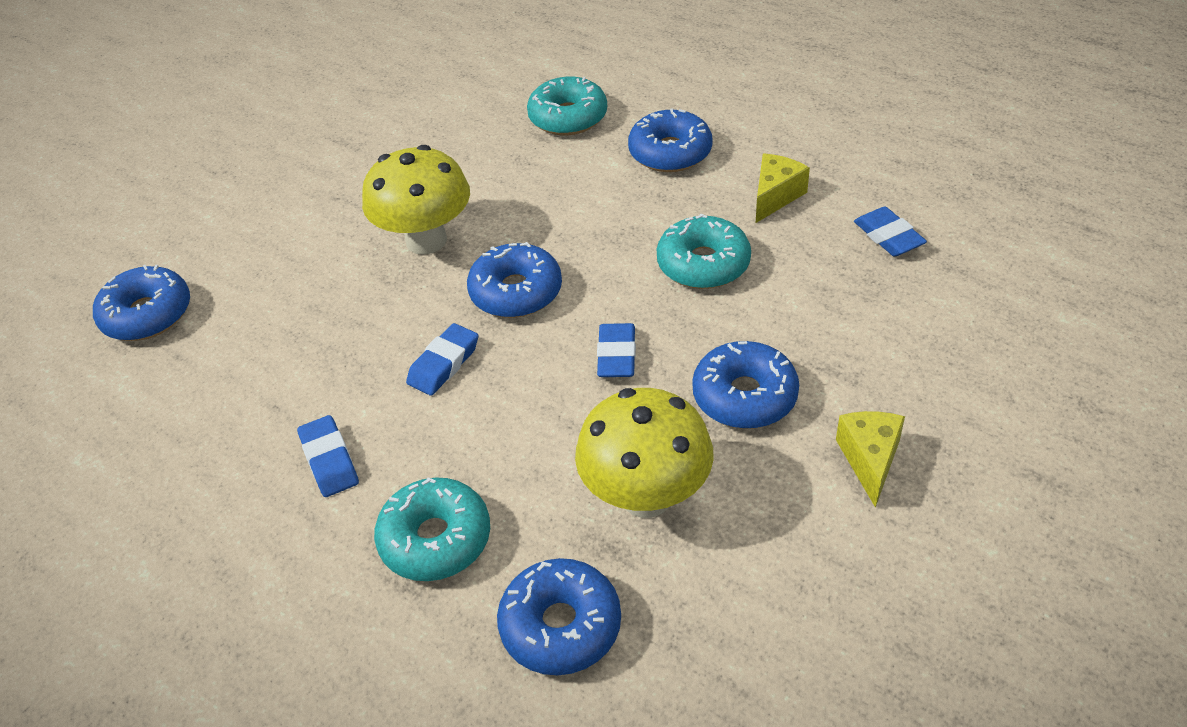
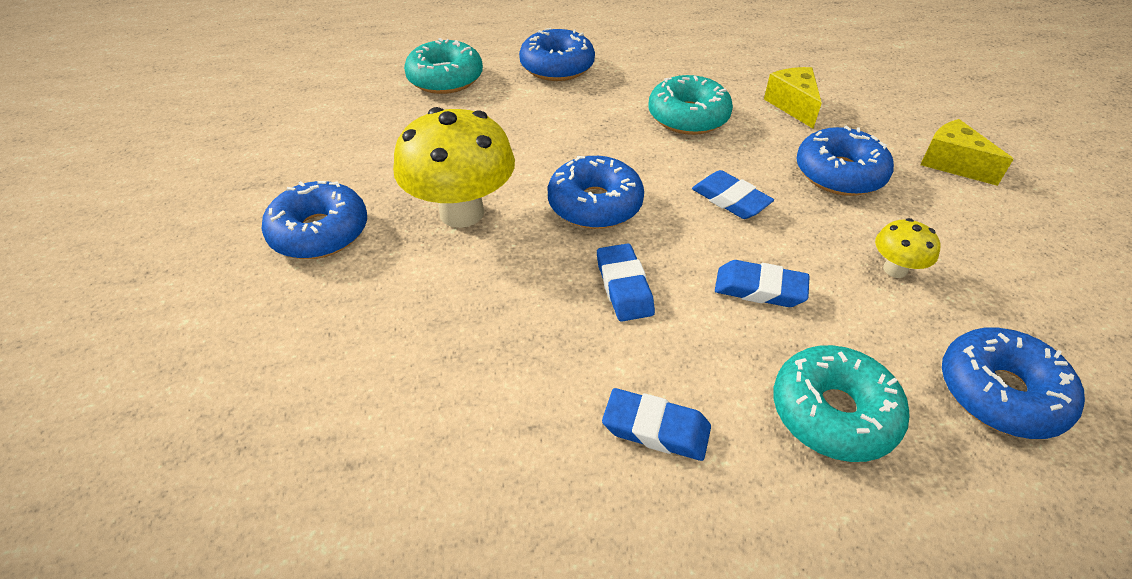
camera: 50 degrees left, 0 degrees up
blue donut [93,265,190,341] -> blue donut moved to [261,181,367,259]
yellow mushroom [575,388,714,518] -> yellow mushroom [875,218,940,278], size x0.47
yellow cheese [756,154,810,223] -> yellow cheese moved to [764,67,822,129]
blue eraser [854,207,927,257] -> blue eraser moved to [715,260,810,307]

